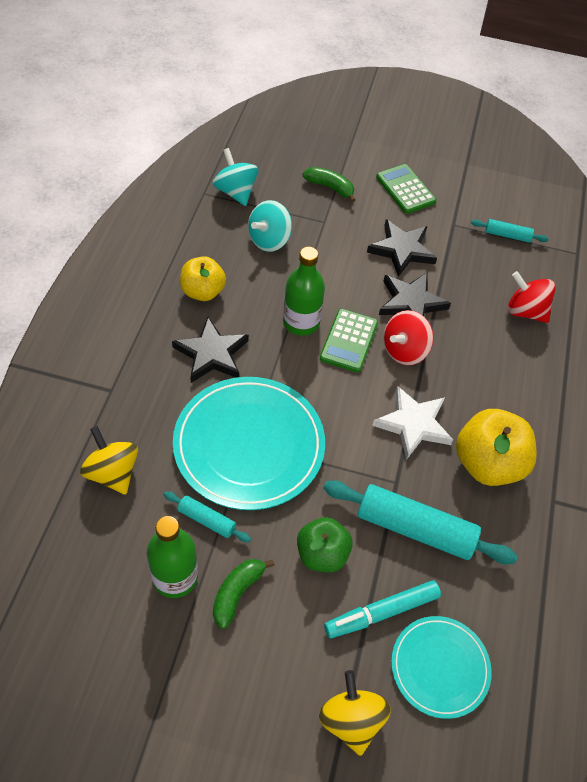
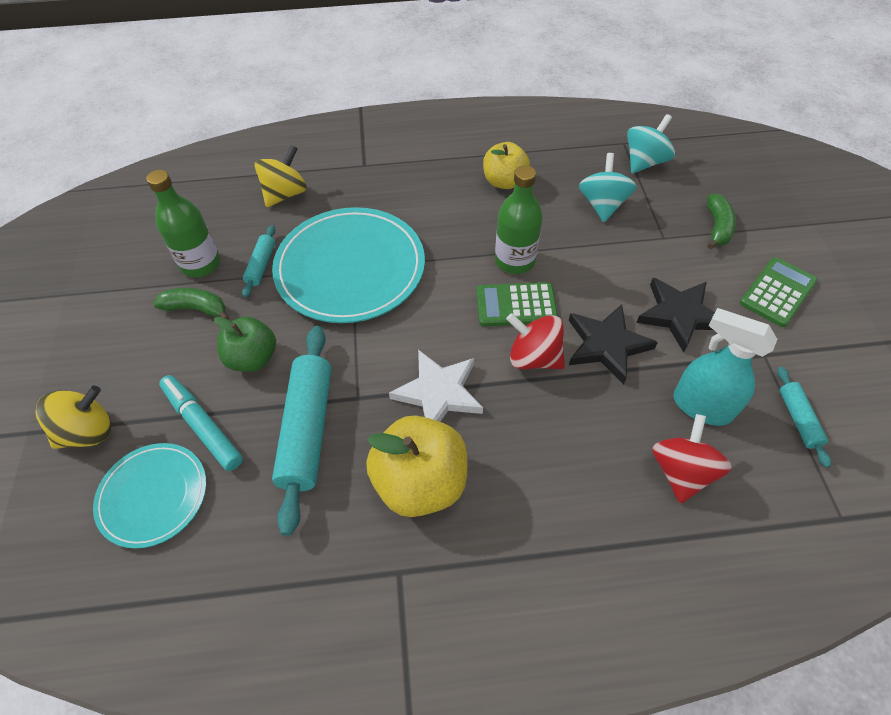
camera: 75 degrees right, 0 degrees up
black star [172,317,249,383] -> none
turquoise spinning top [248,200,292,252] -> turquoise spinning top turned 75 degrees clockwise [579,153,637,222]
none -> turquoise spray bottle [673,308,777,426]

